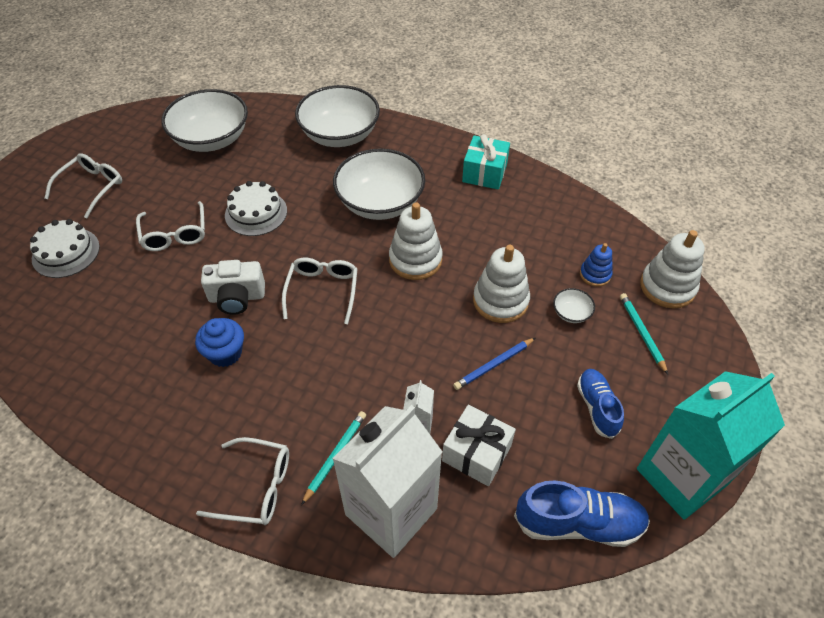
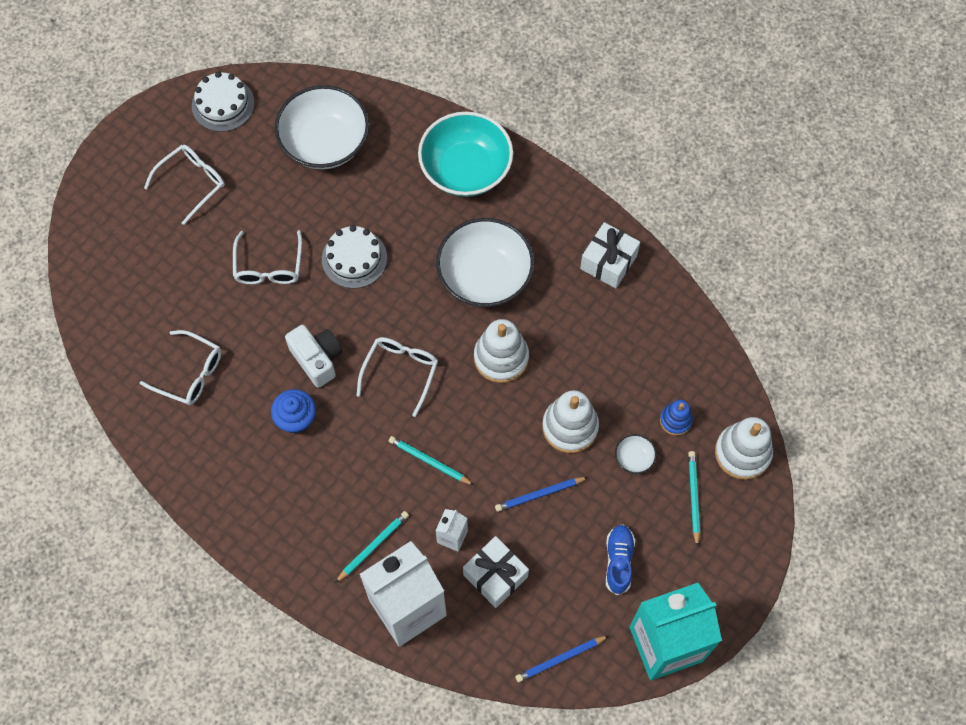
camera: 15 degrees right, 15 degrees up
white cake [30,219,100,278] -> white cake moved to [192,72,255,132]
white glasses [196,437,289,525] -> white glasses moved to [139,330,222,405]
white camera [201,260,265,315] -> white camera turned 135 degrees counterclockwise [285,325,343,388]
white bowl [295,85,380,147] -> turquoise bowl [418,112,513,197]
turquoise gift [462,134,510,190] -> white gift [580,222,640,288]
blue shoe [514,480,650,547] -> blue pencil [515,635,609,682]
none -> turquoise pencil [389,436,474,485]

